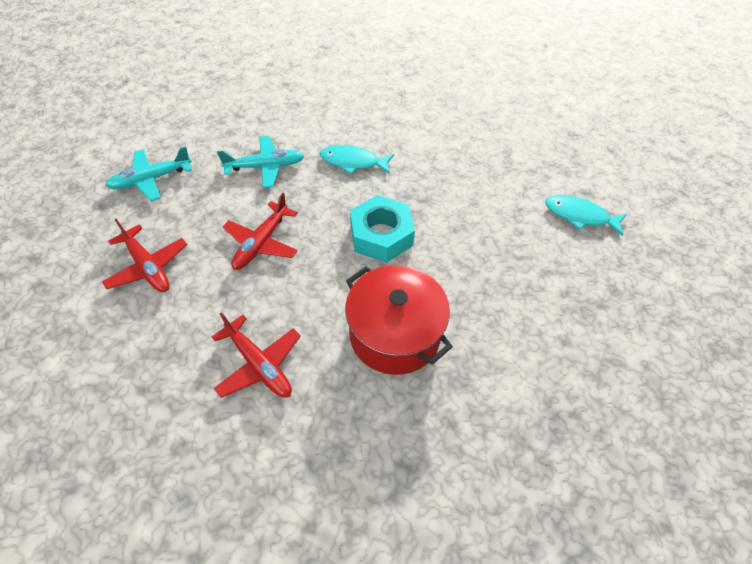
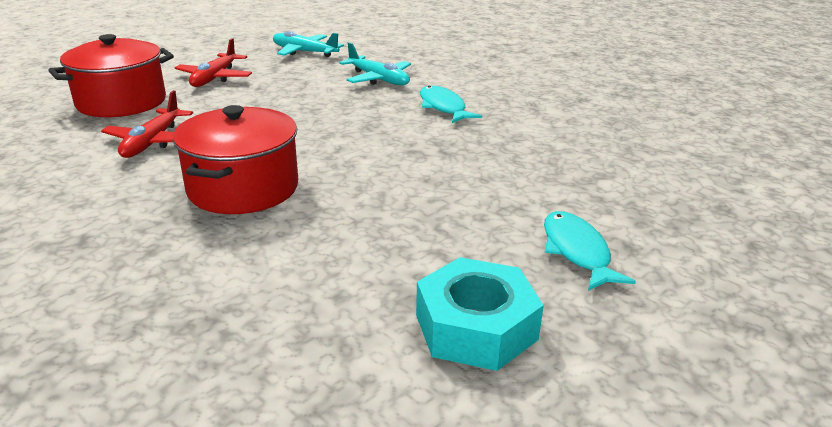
camera: 55 degrees right, 25 degrees down
red plane [223,193,298,270] -> none
turquoise nut [350,195,415,263] -> turquoise nut moved to [416,257,544,371]
none -> red pot [48,34,174,117]

